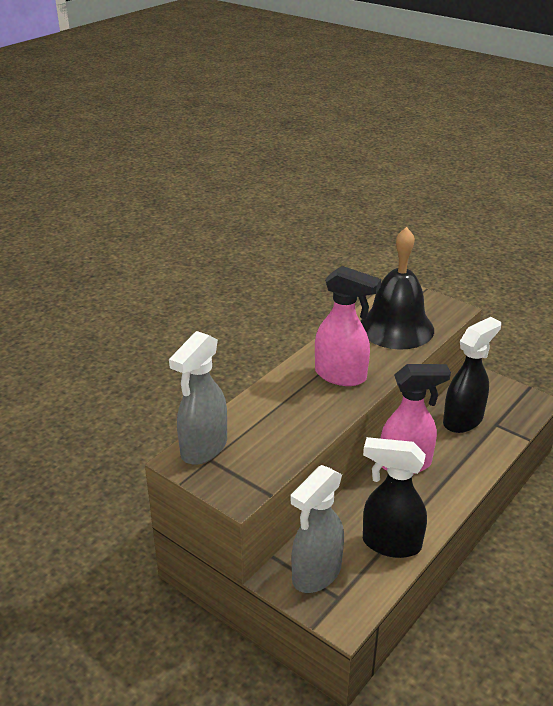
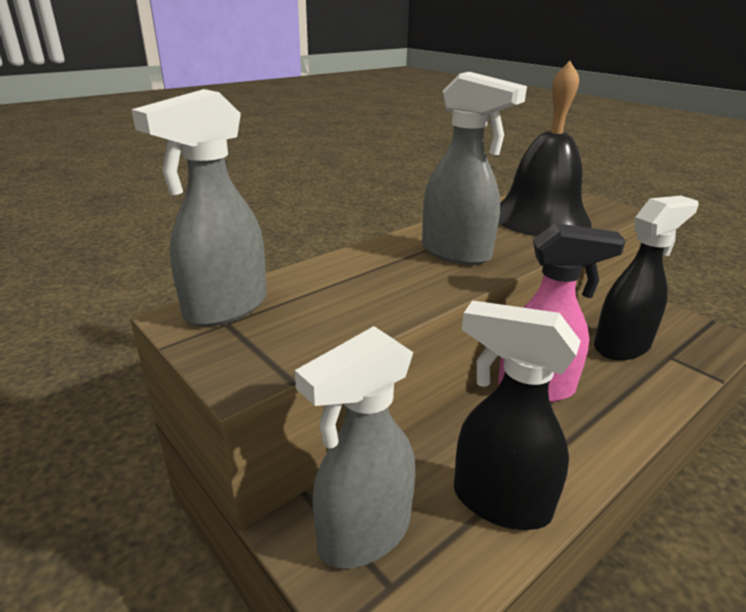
camera: 10 degrees right, 5 degrees down
pink spray bottle [315,266,381,386] -> grey spray bottle [422,72,527,265]

